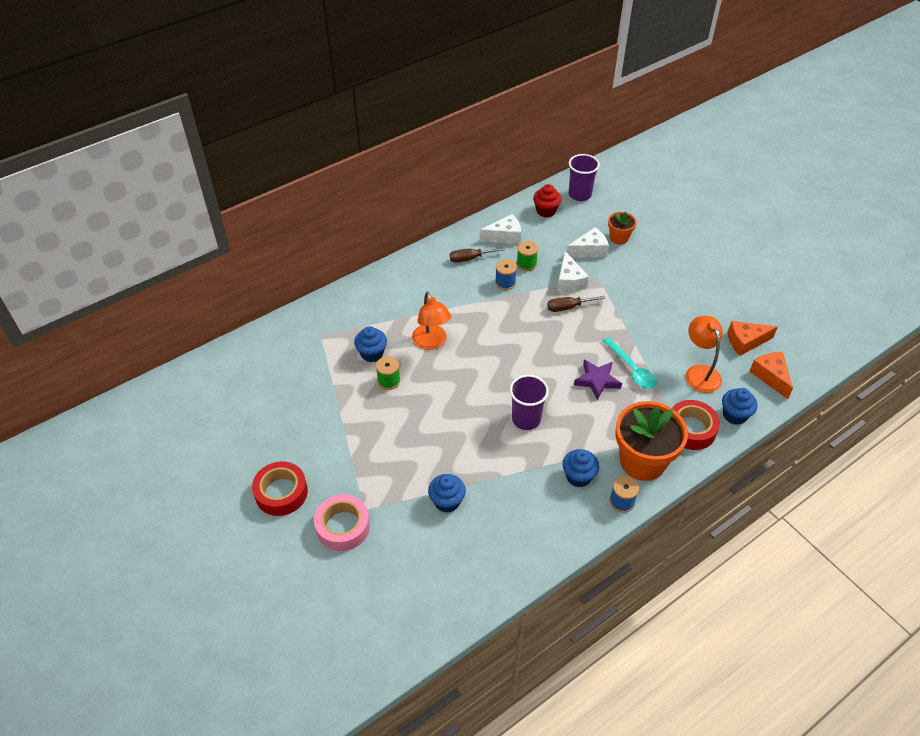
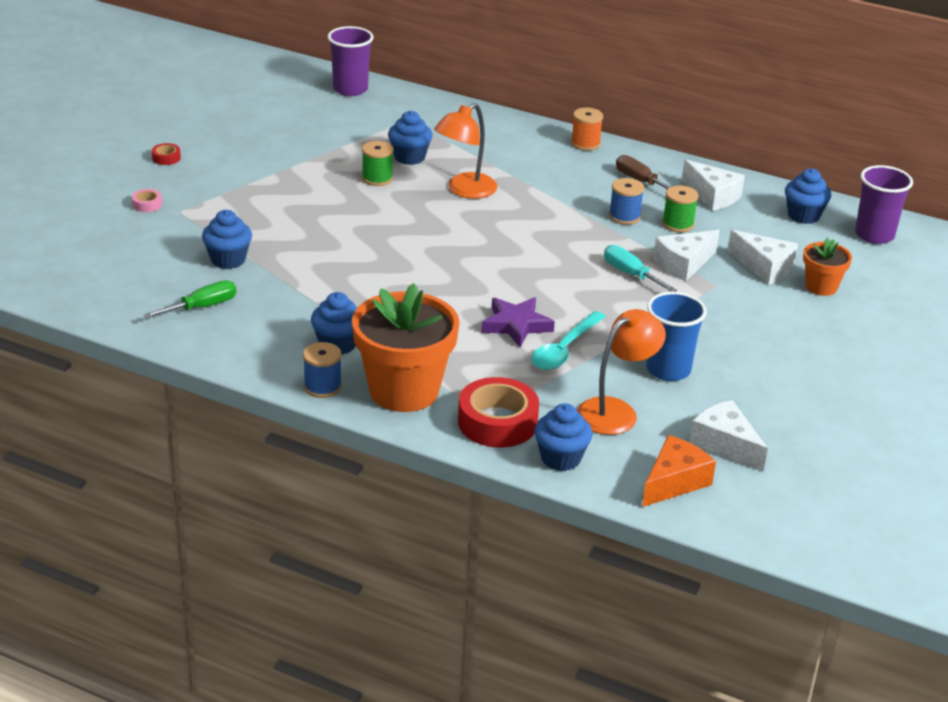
camera: 60 degrees right, 15 degrees down
red tape [252,461,308,516] -> red tape [152,143,181,165], size x0.44
pink tape [314,494,370,551] -> pink tape [132,189,162,212], size x0.44
purple cup [510,375,549,430] -> purple cup moved to [328,26,373,96]
red cupcake [533,184,562,218] -> blue cupcake [785,168,831,224]
brown screwdriver [547,296,605,312] -> turquoise screwdriver [604,245,677,292]
orange cheese [728,321,778,356] -> white cheese [689,400,768,472]
none -> green screwdriver [143,280,236,319]
none -> orange spool [571,107,603,151]
none -> blue cup [646,292,707,381]

